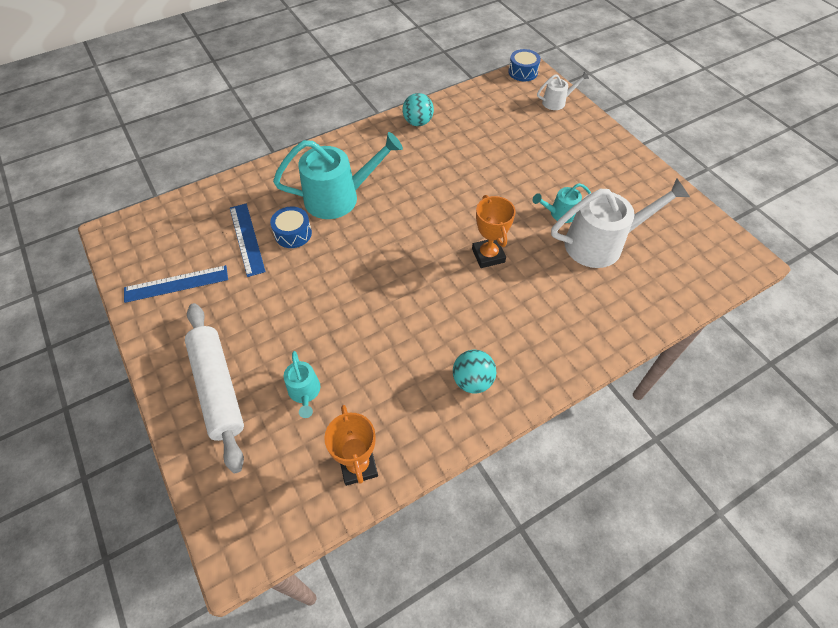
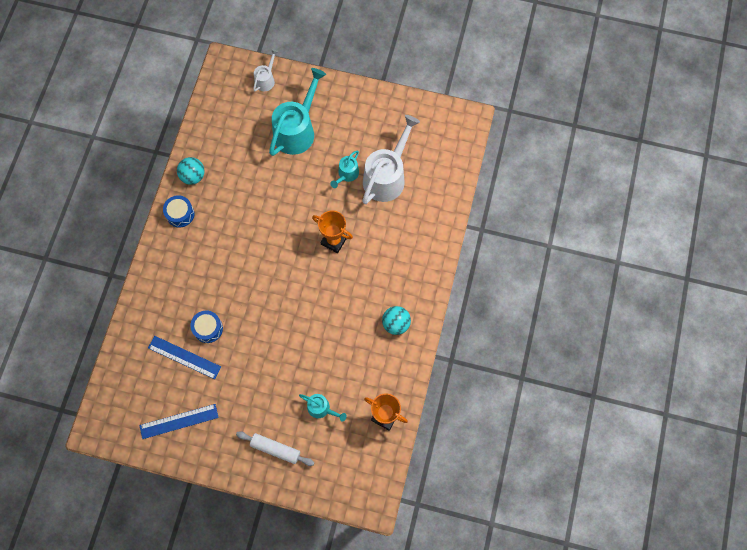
camera: 45 degrees left, 15 degrees up
blue ruler [124,265,228,303] -> blue ruler turned 45 degrees clockwise [139,404,219,439]
white rolling pin [185,303,244,473] -> white rolling pin [236,431,314,466], size x0.62
turquoise watering can [273,132,403,219] -> turquoise watering can moved to [269,68,326,156]
blue drum [508,49,541,81] -> blue drum moved to [163,195,195,228]

